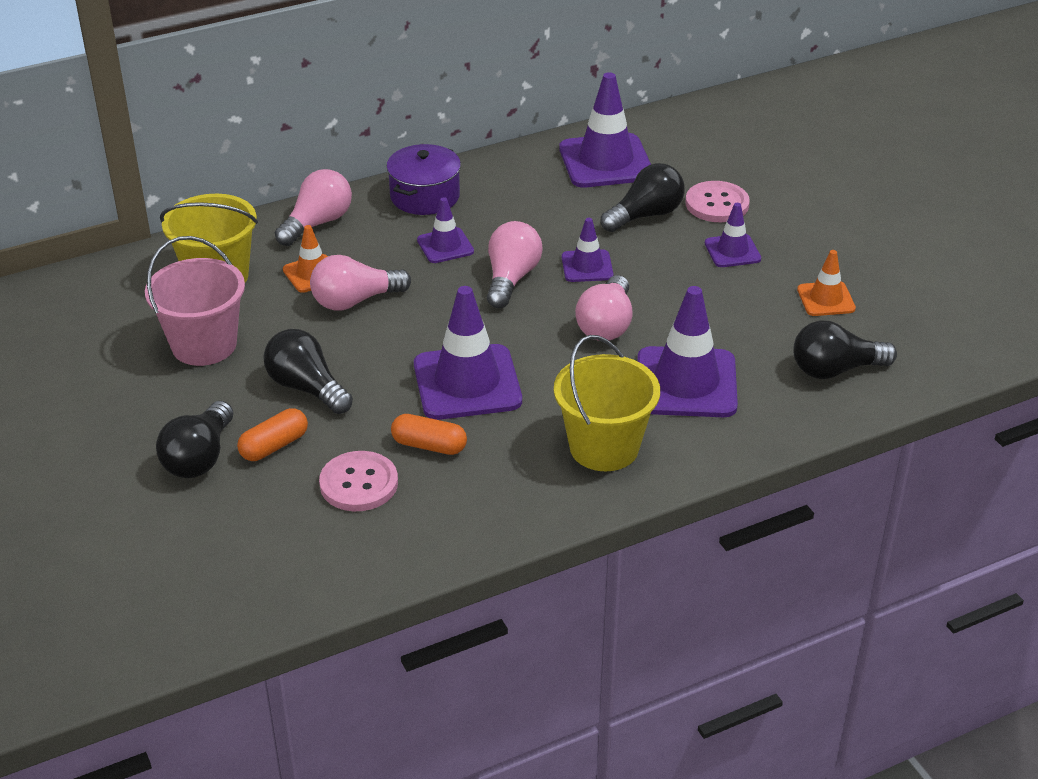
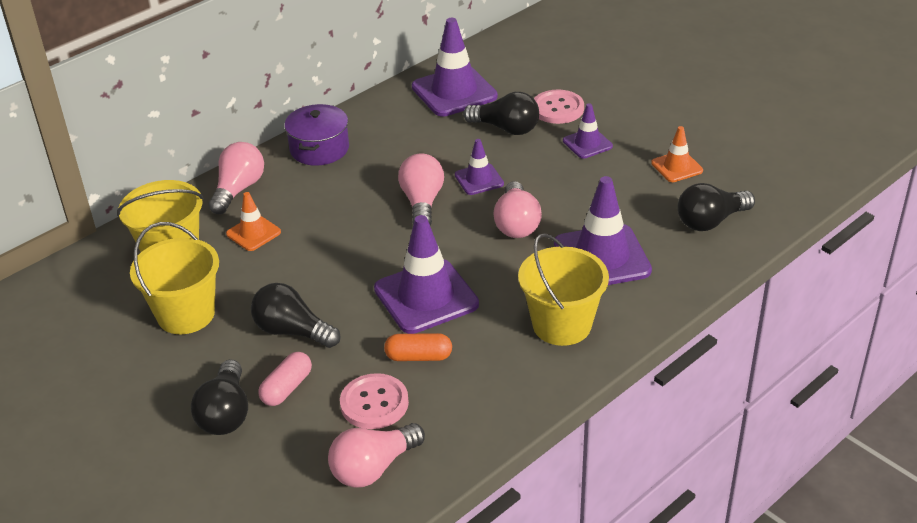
camera: 15 degrees left, 0 degrees up
pink bucket [145,236,245,366] -> yellow bucket [130,222,219,334]
orange capsule [237,408,308,461] -> pink capsule [258,352,312,406]
pink light bulb [310,255,411,310] -> pink light bulb moved to [328,423,425,488]
purple traffic cone [417,197,474,263] -> none
black light bulb [601,163,685,232] -> black light bulb turned 75 degrees clockwise [463,92,539,135]

